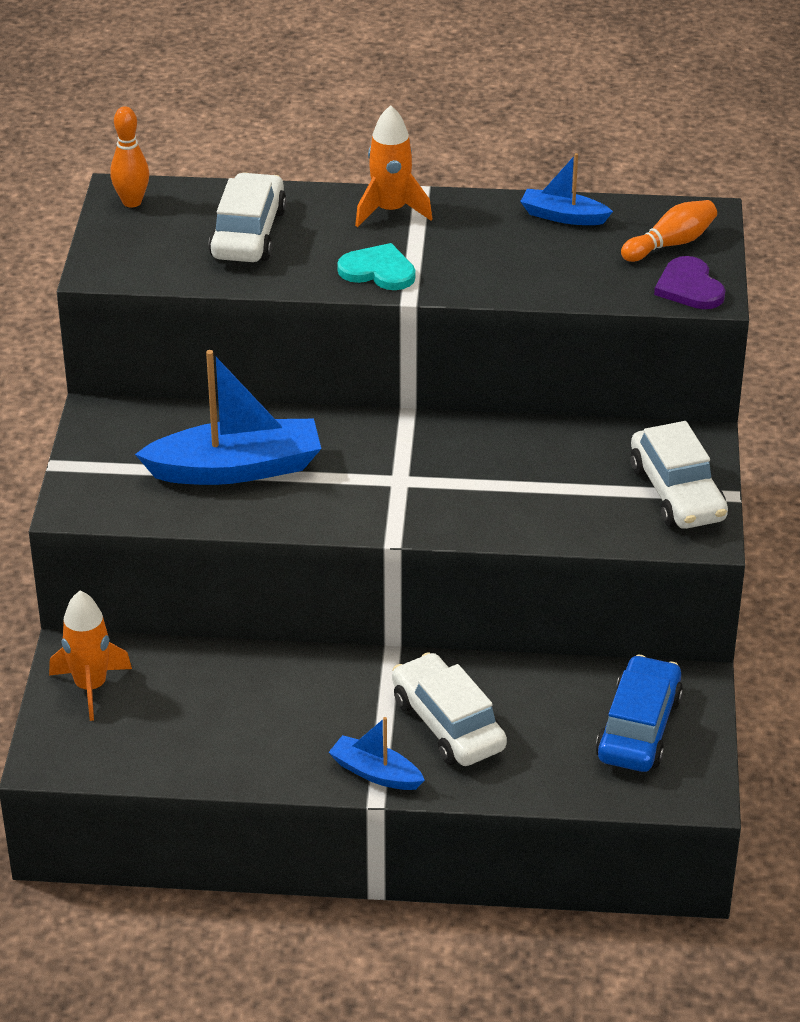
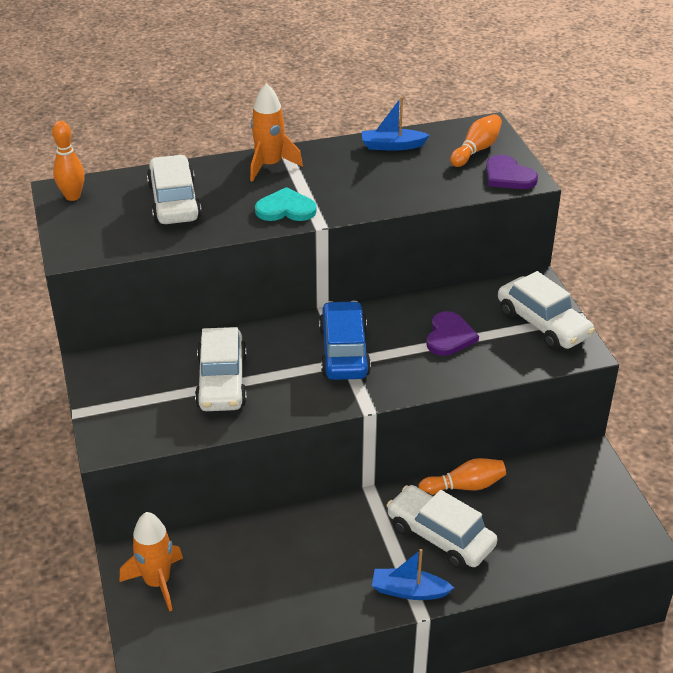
camera: 20 degrees left, 0 degrees up
blue boat [135,350,321,485] -> white car [195,327,247,411]
blue car [595,655,683,772] -> blue car moved to [319,301,371,380]
none -> orange bowling pin [418,458,506,495]
none -> purple heart [426,311,479,356]

